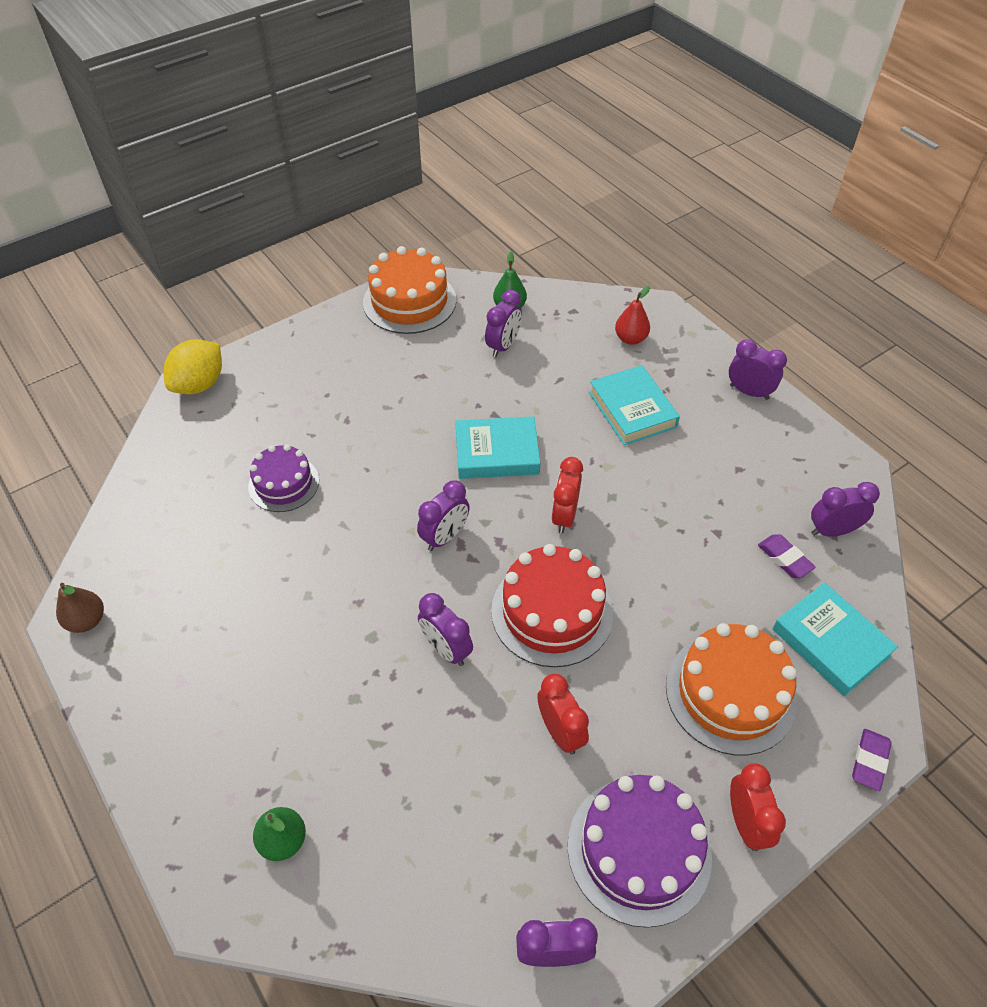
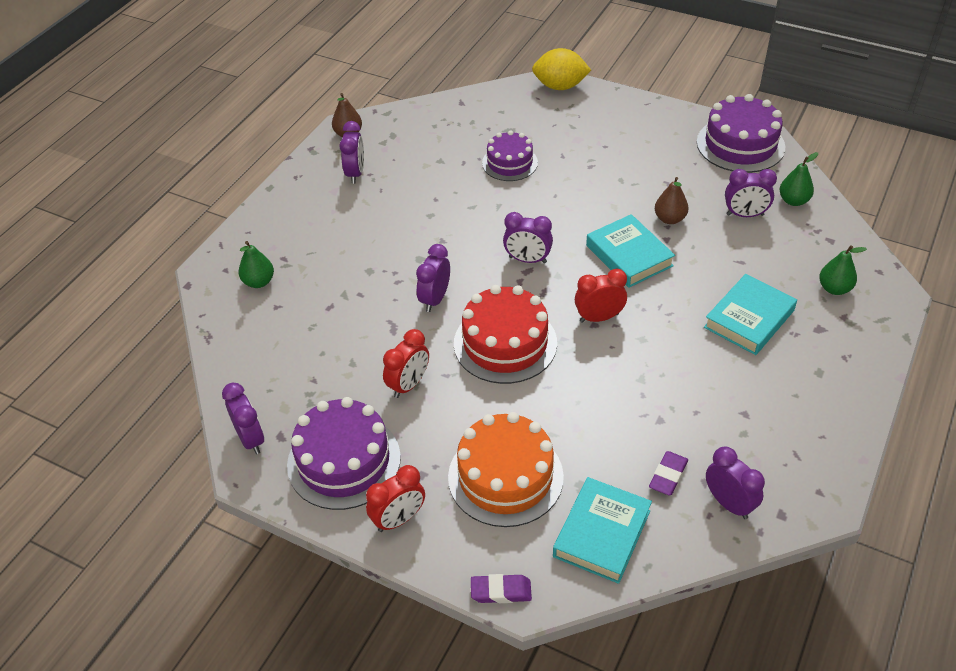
camera: 65 degrees right, 5 degrees down
orange cake [363,246,456,334] -> purple cake [697,94,785,173]
red pear [615,286,650,345] -> green pear [819,245,867,295]
purple clock [729,339,787,400] -> purple clock moved to [340,121,364,184]
none -> brown pear [655,177,688,224]

